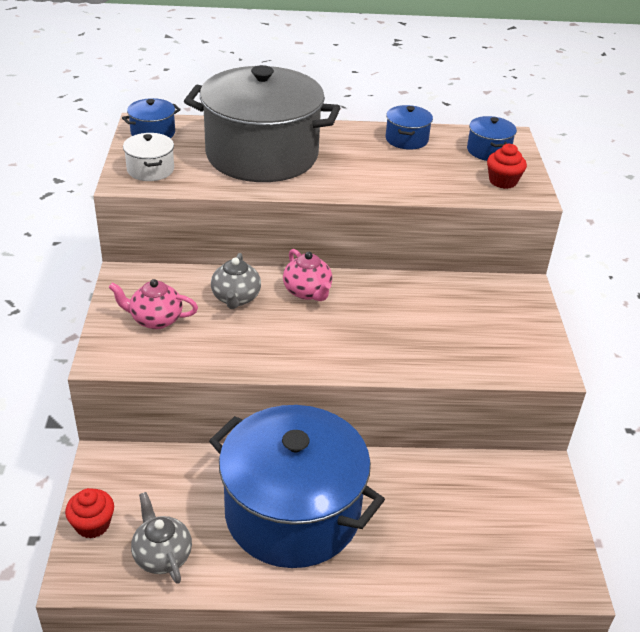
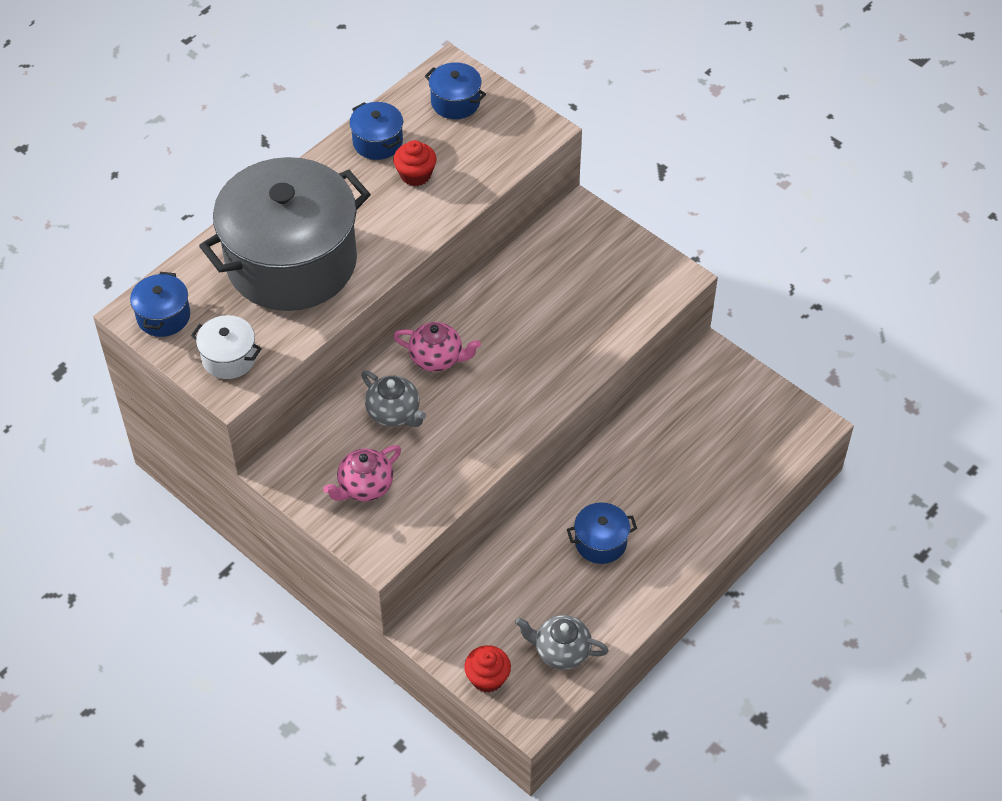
camera: 45 degrees left, 15 degrees up
blue pot [209,405,385,568] -> blue pot [567,502,637,564], size x0.40
red cupcake [487,144,527,189] -> red cupcake moved to [393,140,437,186]

